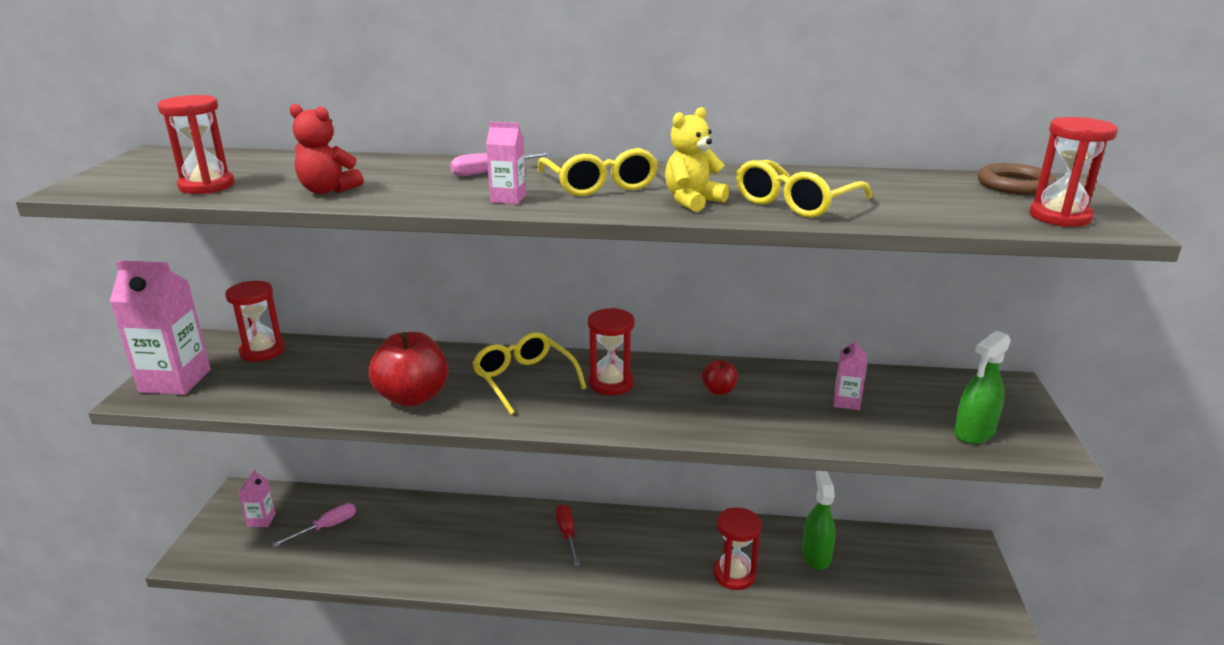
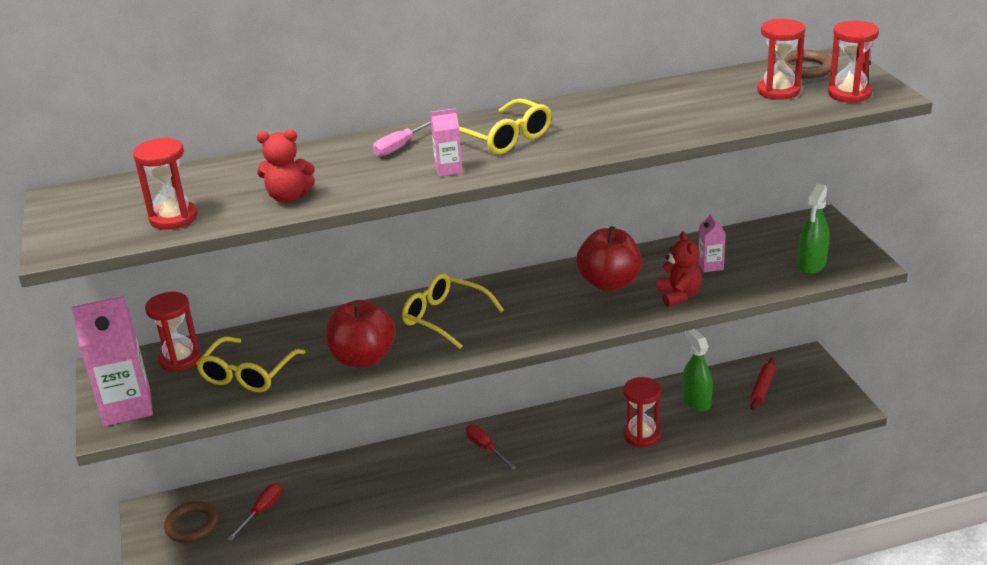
camera: 20 degrees left, 5 degrees up
pink carton [239,469,276,527] -> brown ring [164,501,219,543]
pink screwdriver [272,503,356,547] -> red screwdriver [228,483,282,541]
red hourglass [588,308,635,395] -> red hourglass moved to [757,19,805,100]
yellow teddy bear [665,107,729,212] -> none
red apple [702,359,738,395] -> red apple [576,226,642,291], size x2.08
yellow glasses [736,160,872,218] -> yellow glasses moved to [196,337,305,392]
none -> red teddy bear [657,231,702,307]
none -> red rolling pin [750,358,775,410]

